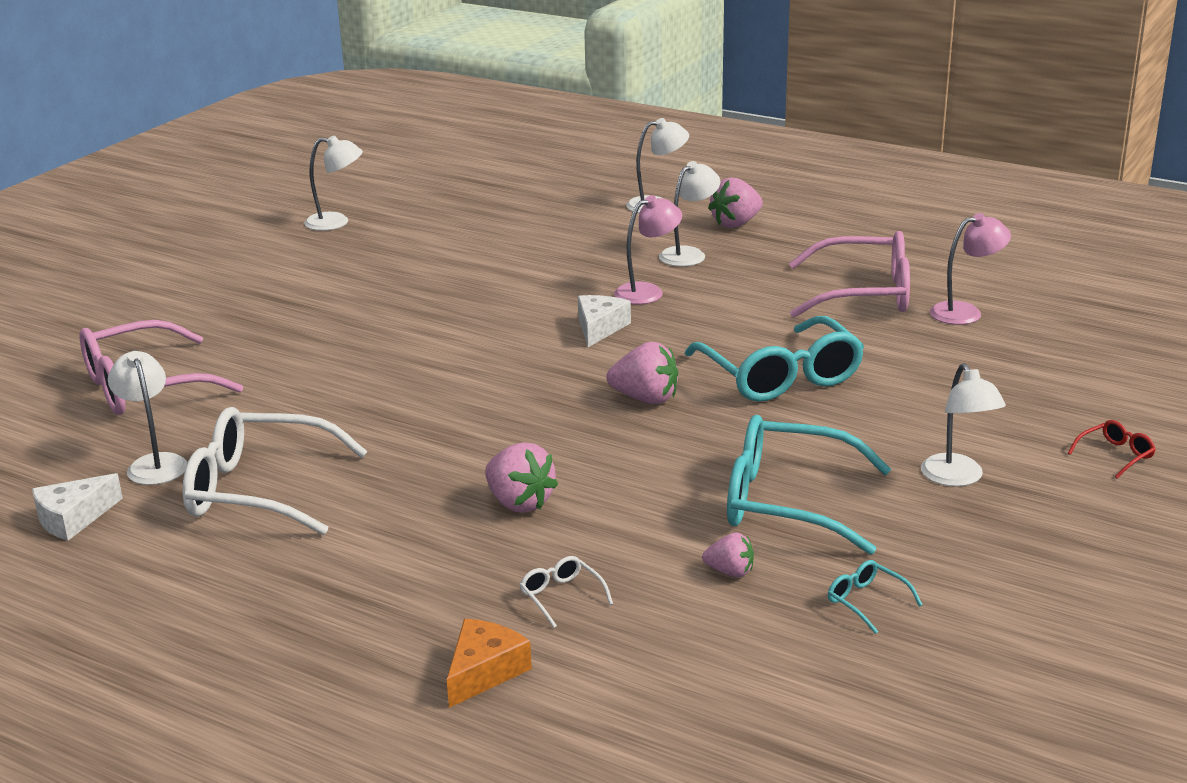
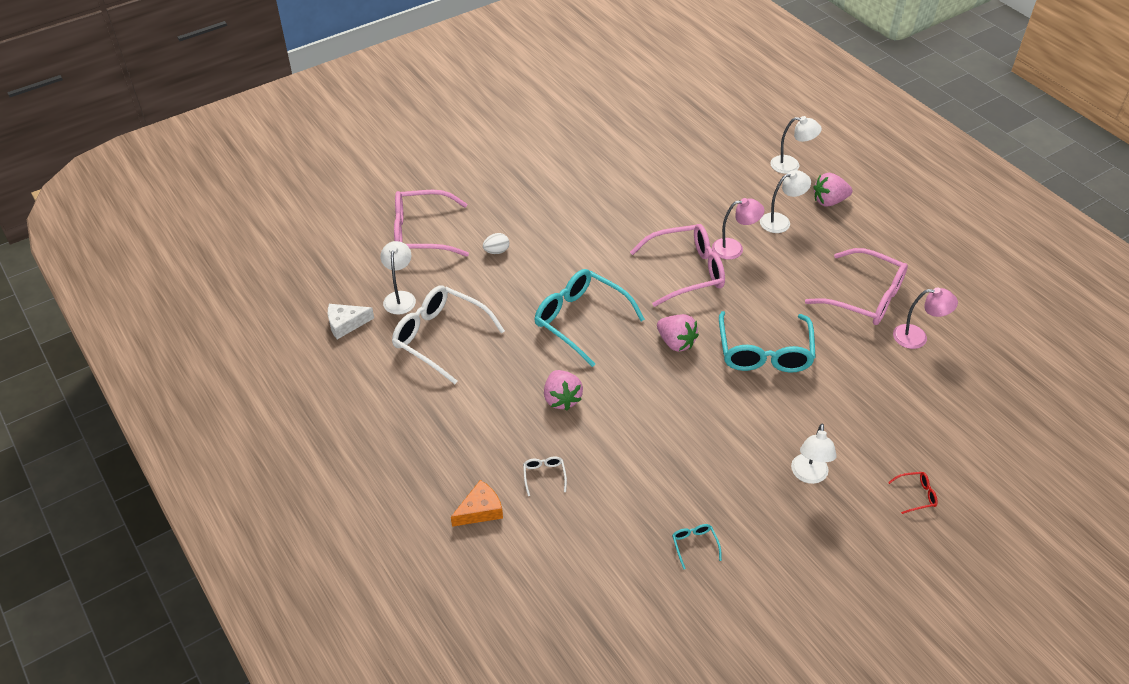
camera: 25 degrees right, 20 degrees up
white lamp [304,135,363,231] -> none
white cheese [578,295,631,347] -> pink glasses [630,224,725,307]
pink strawberry [702,532,754,577] -> none
turquoise glasses [727,415,891,555] -> turquoise glasses moved to [535,269,645,367]
none -> white egg [483,233,509,254]

